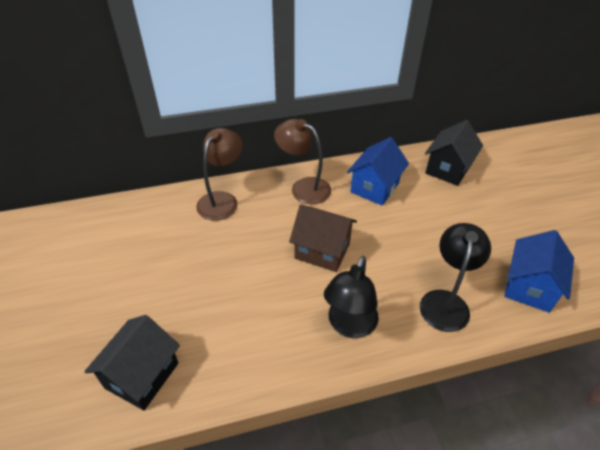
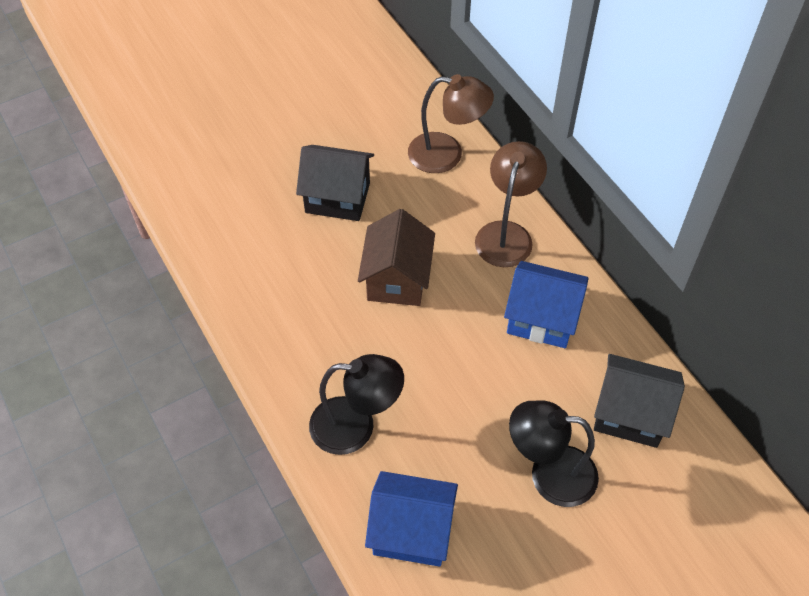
camera: 75 degrees right, 10 degrees up
black house [84,315,180,410] -> black house moved to [296,145,374,221]
black lamp [324,256,379,338] -> black lamp moved to [509,400,599,507]

